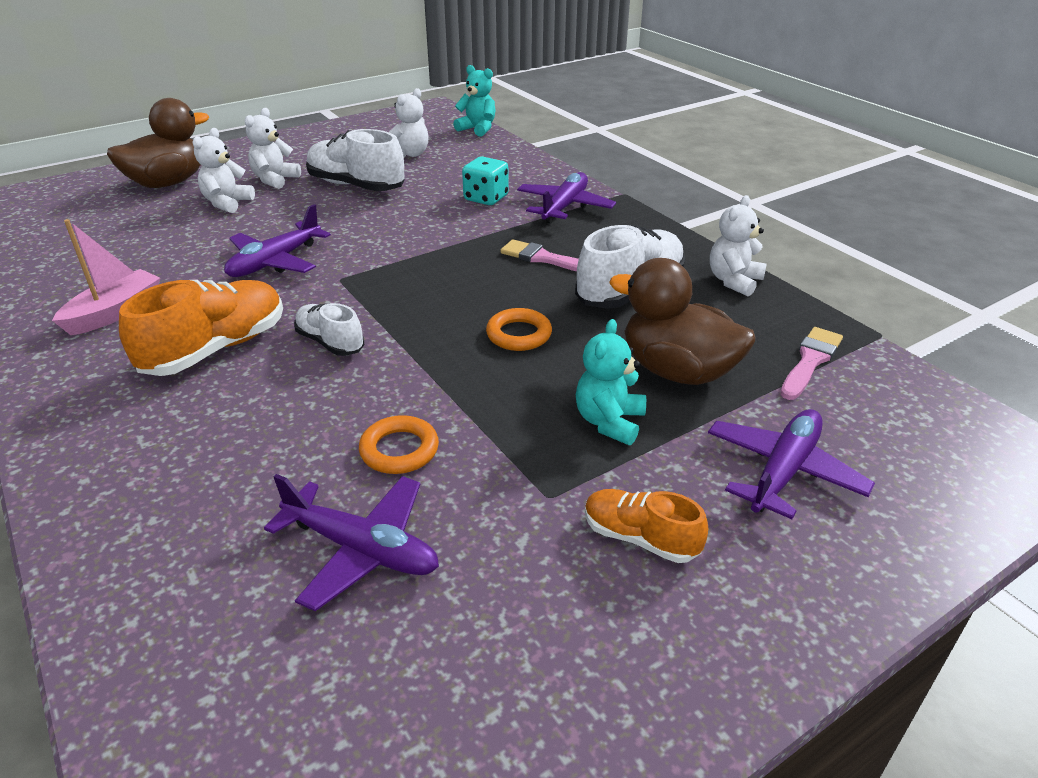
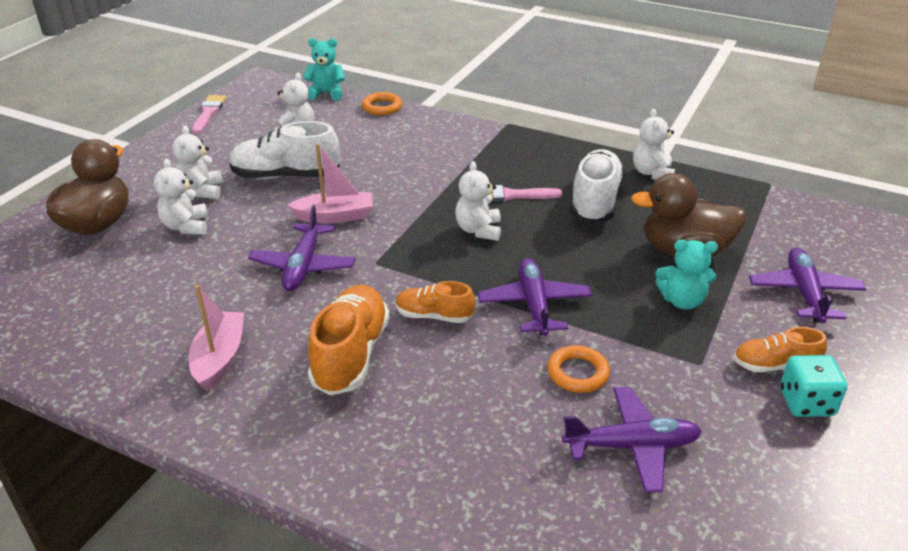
camera: 30 degrees left, 0 degrees up
white shoe [294,303,364,356] -> orange shoe [396,281,475,323]
turquoise dice [462,156,509,205] -> turquoise dice moved to [780,355,847,417]
orange ring [486,308,552,351] -> orange ring moved to [362,92,402,115]
purple plane [517,172,616,224] -> purple plane moved to [478,258,592,336]
turquoise teddy bear [576,319,646,445] -> turquoise teddy bear turned 75 degrees counterclockwise [656,240,718,310]
pink brush [780,327,843,400] -> pink brush moved to [192,95,226,134]
none -> pink boat [287,143,373,224]
none -> white teddy bear [455,161,501,241]

